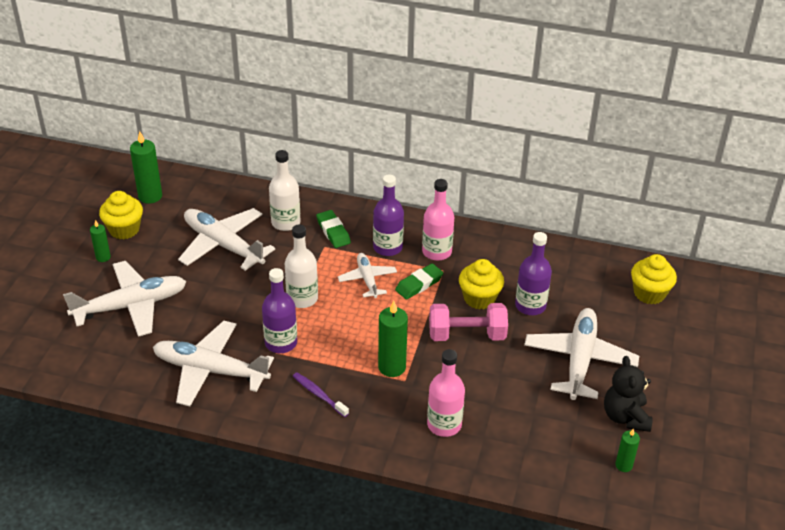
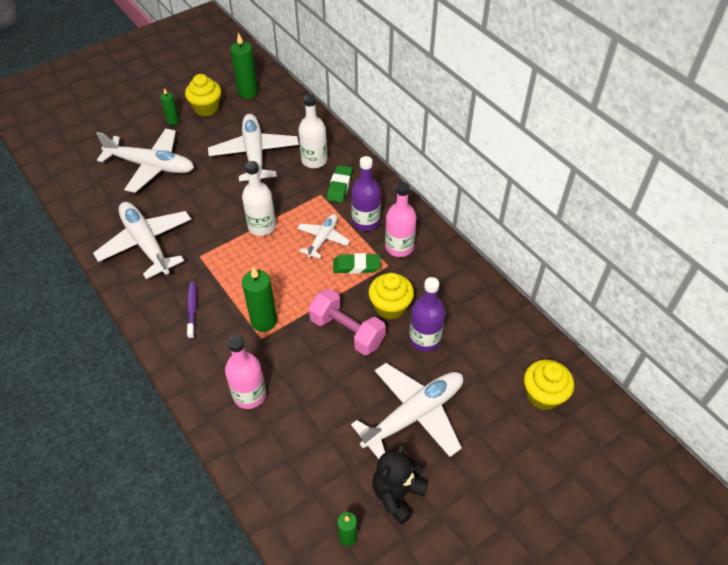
camera: 40 degrees right, 10 degrees up
purple bottle [262,268,297,353] -> none

